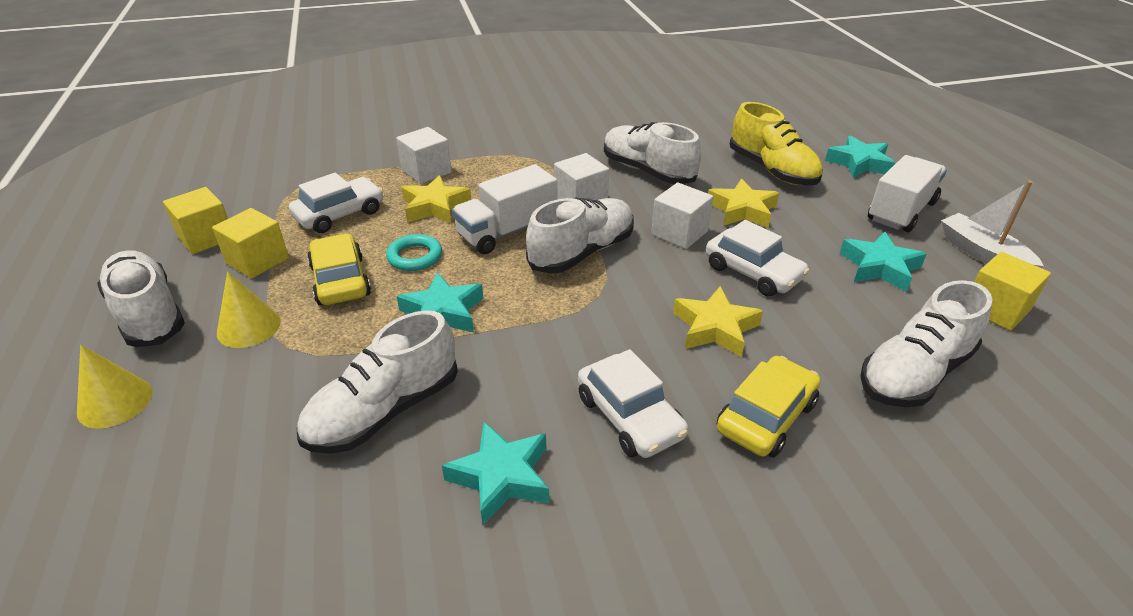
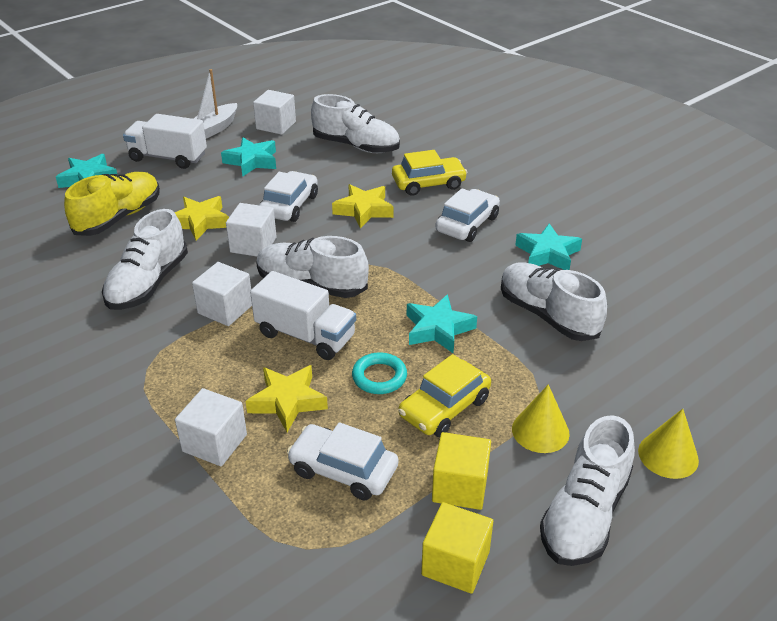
camera: 115 degrees left, 0 degrees up
white shoe [297,310,458,454] -> white shoe turned 150 degrees counterclockwise [501,263,607,341]
yellow car [717,356,821,458] -> yellow car turned 150 degrees clockwise [392,150,468,196]
yellow cube [974,252,1051,331] -> white cube [253,90,296,135]

